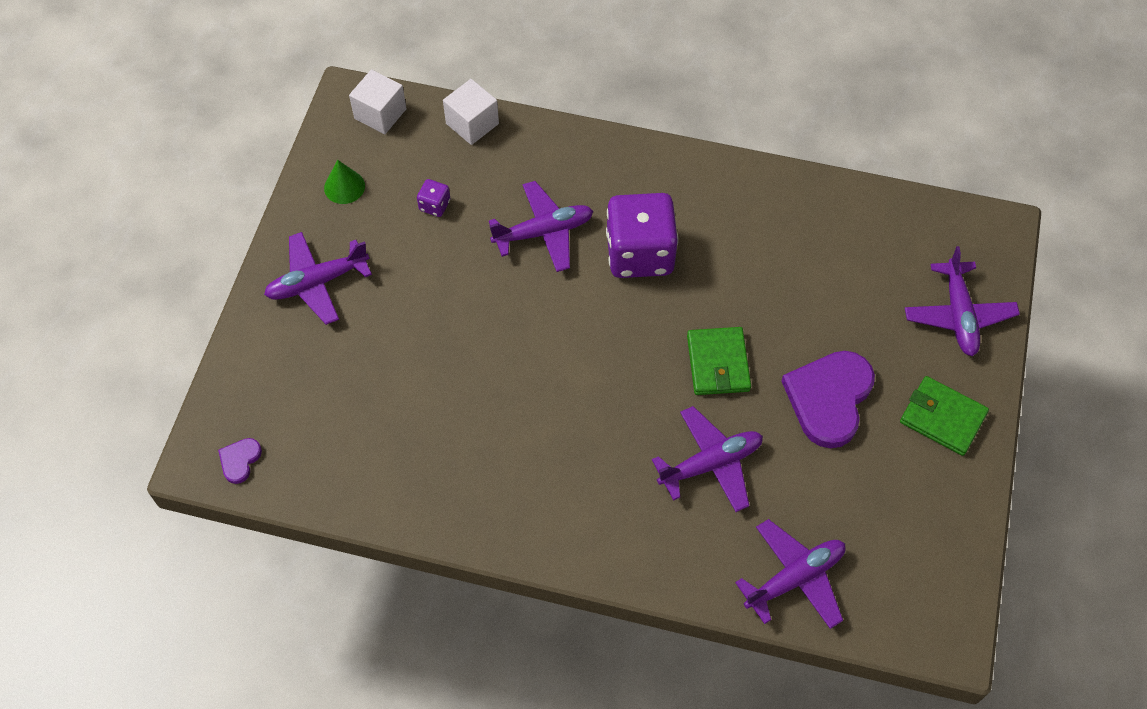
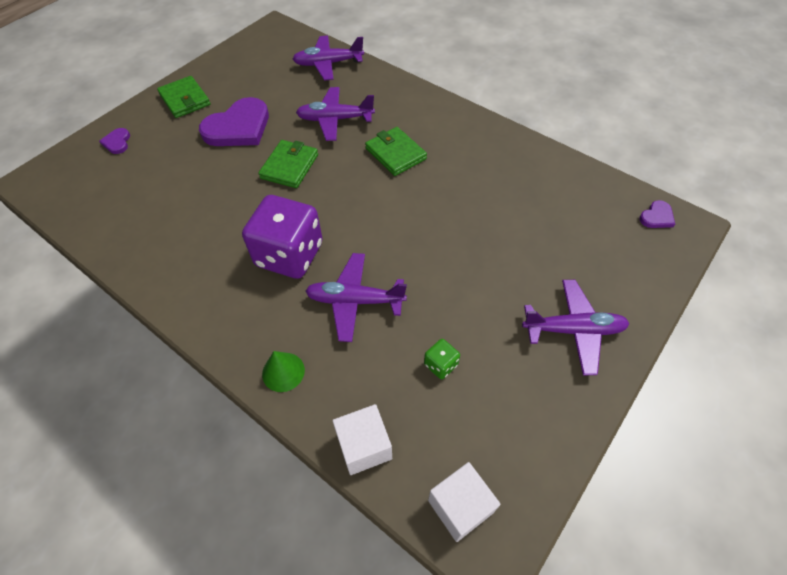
camera: 155 degrees left, 5 degrees down
green cone [324,160,365,204] -> green cone moved to [262,351,305,392]
purple dice [417,179,451,217] -> green dice [424,339,460,379]
purple plane [905,246,1020,356] -> purple heart [99,128,130,154]
none -> green wallet [365,127,427,176]

